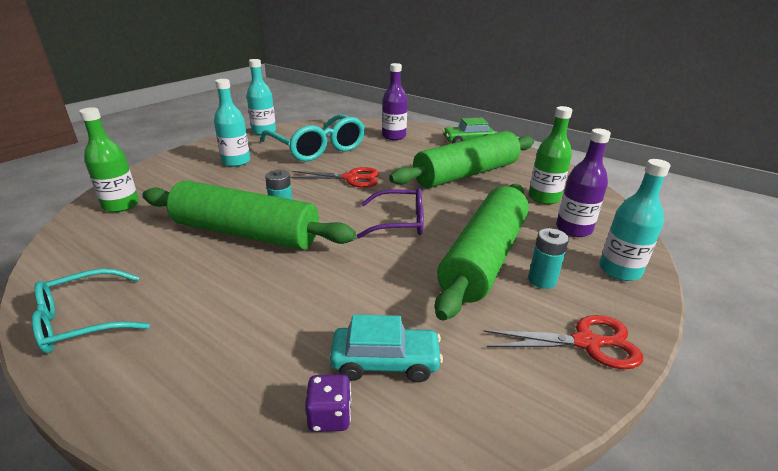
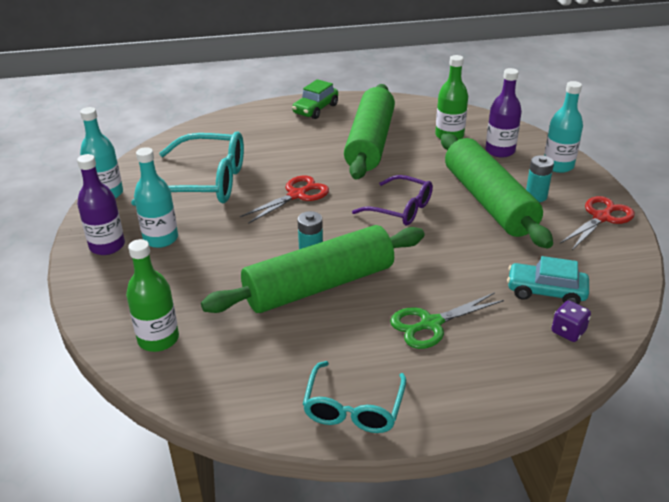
camera: 45 degrees left, 5 degrees up
turquoise car [330,315,443,382] -> turquoise car turned 120 degrees counterclockwise [507,256,589,305]
purple glasses [356,188,424,238] -> purple glasses turned 75 degrees clockwise [352,175,433,226]
purple bottle [382,63,408,140] -> purple bottle moved to [77,154,125,255]
none -> green scissors [390,292,504,349]

